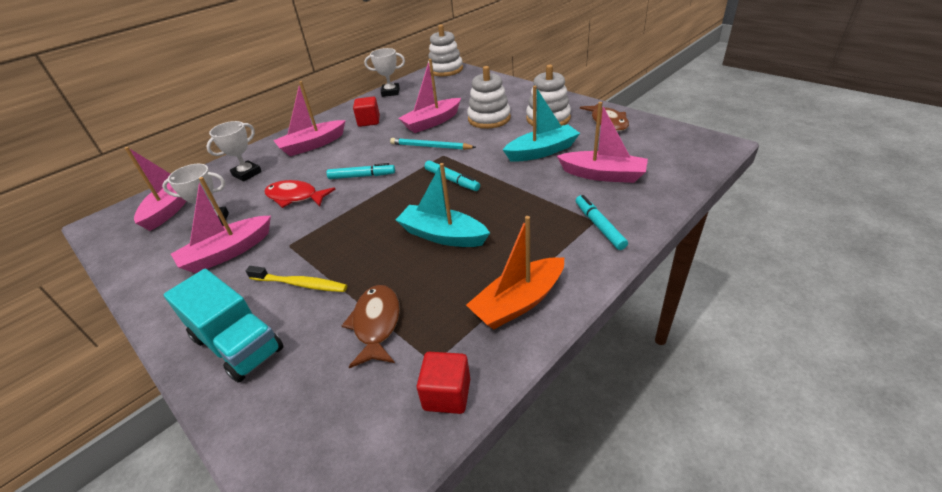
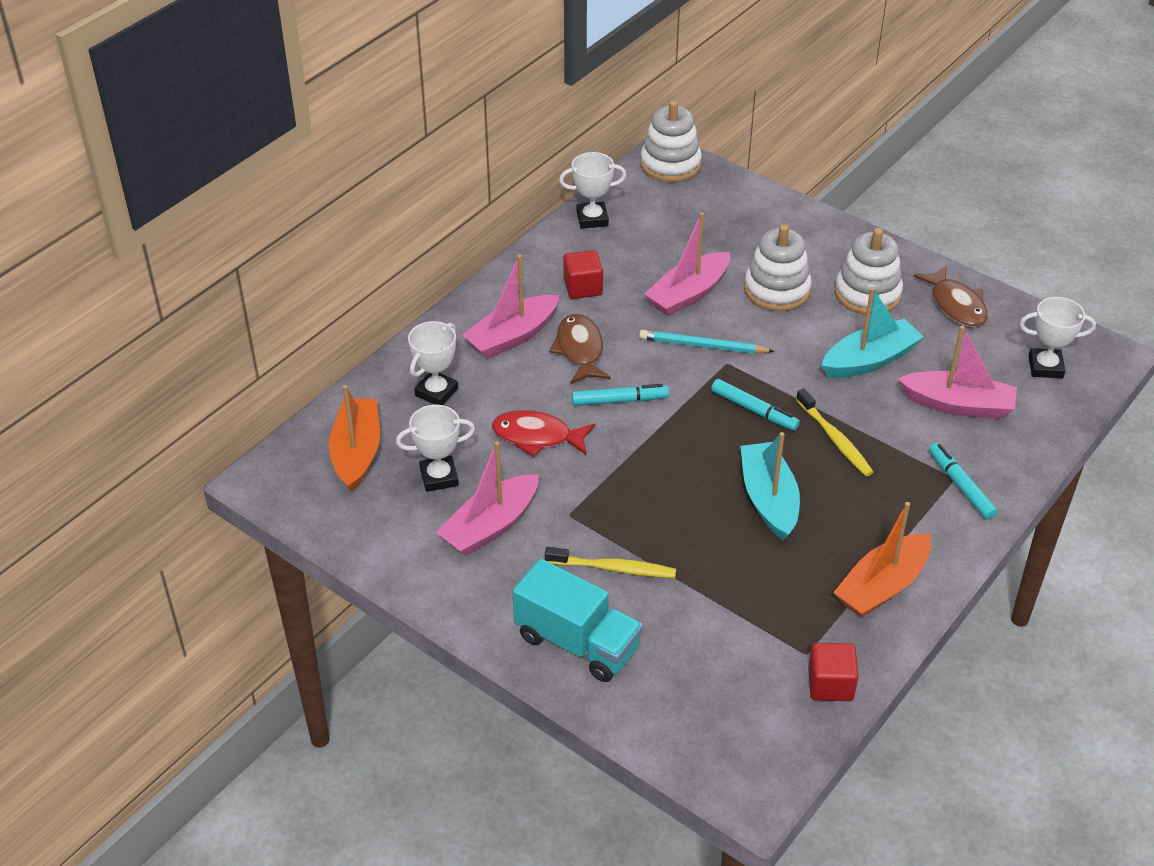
camera: 10 degrees left, 5 degrees up
pink boat [125,147,186,231] -> orange boat [329,385,380,492]
brown fish [341,285,400,368] -> brown fish moved to [549,314,611,384]
turquoise boat [396,163,490,247] -> turquoise boat turned 60 degrees clockwise [740,432,800,541]
none -> yellow toothbrush [796,388,873,476]
none -> white trophy [1019,297,1096,378]

